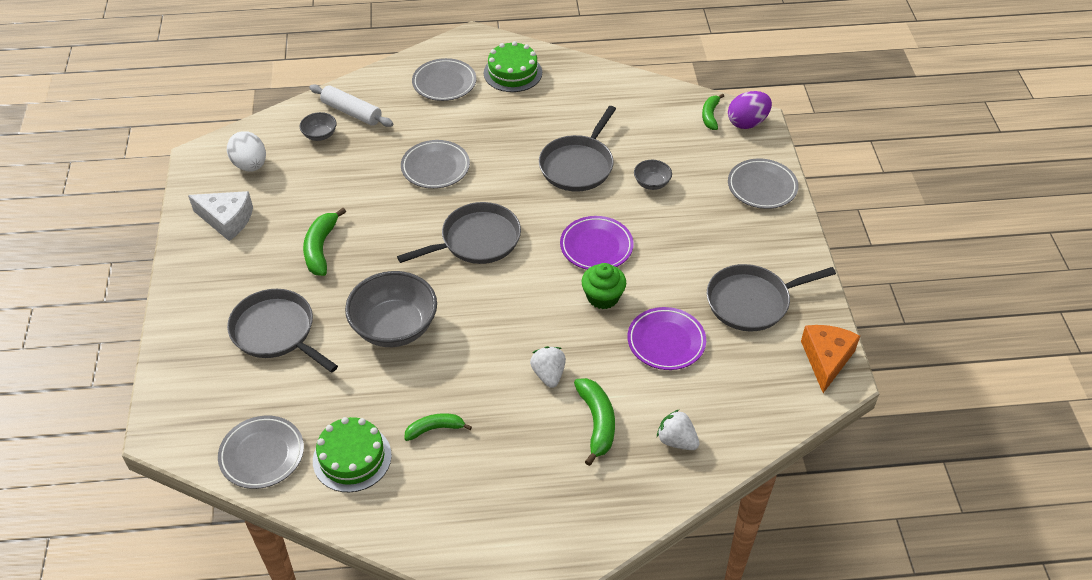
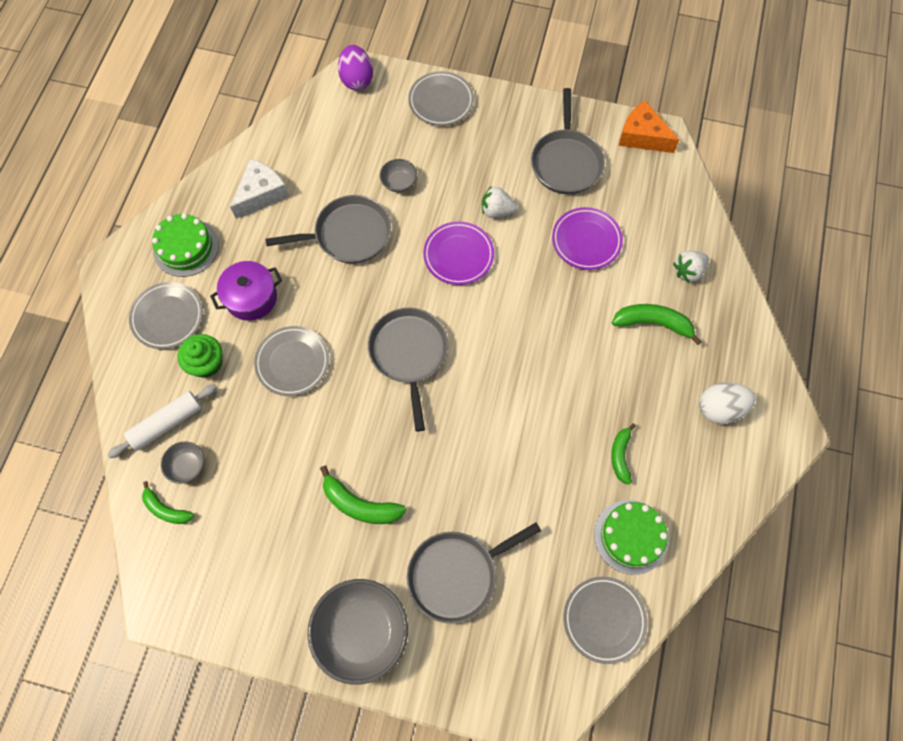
camera: 70 degrees left, 20 degrees up
white cheese [188,191,253,241] -> white cheese moved to [230,159,289,219]
white egg [227,131,266,171] -> white egg moved to [699,382,755,424]
grey bowl [345,271,437,347] -> grey bowl moved to [307,579,408,685]
white strawberry [530,346,566,388] -> white strawberry moved to [482,186,517,218]
grey pan [539,106,616,192] -> grey pan turned 60 degrees counterclockwise [265,195,391,263]
green cupcake [581,263,626,309] -> green cupcake moved to [178,334,223,377]
green banana [702,94,724,130] -> green banana moved to [142,481,194,524]
none -> purple pot [210,261,282,321]

